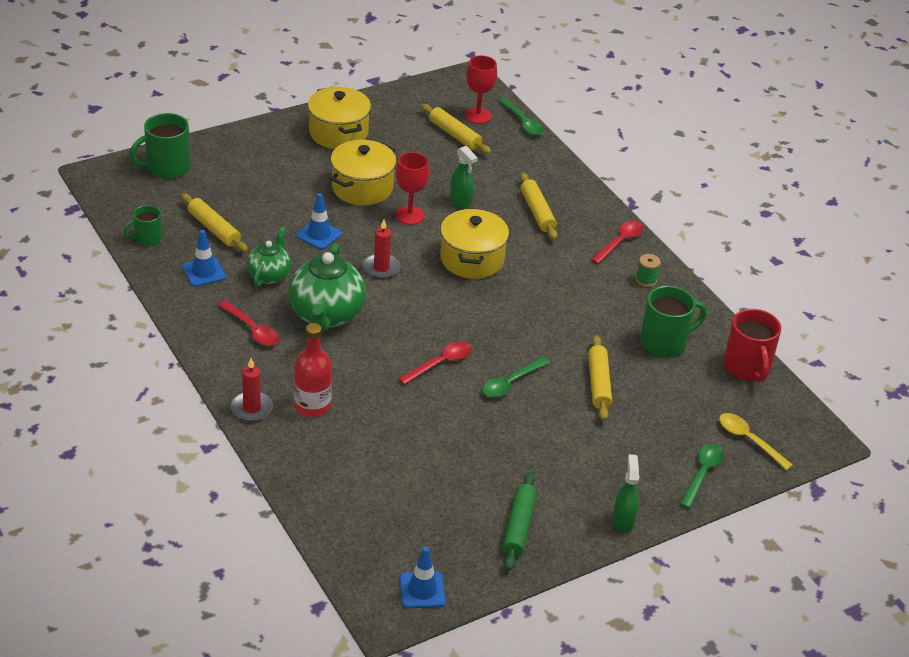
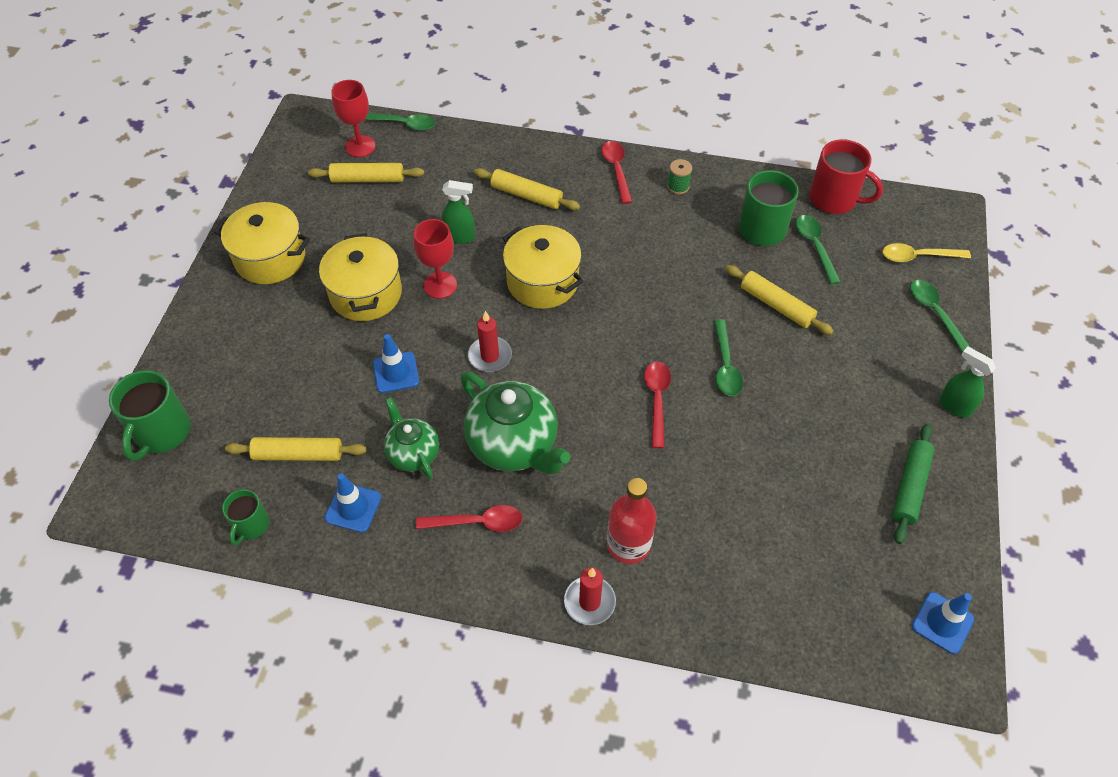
camera: 45 degrees left, 15 degrees up
green rolling pin [502,472,537,570] -> green rolling pin turned 60 degrees clockwise [893,424,935,544]
none -> green spoon [796,215,841,285]

